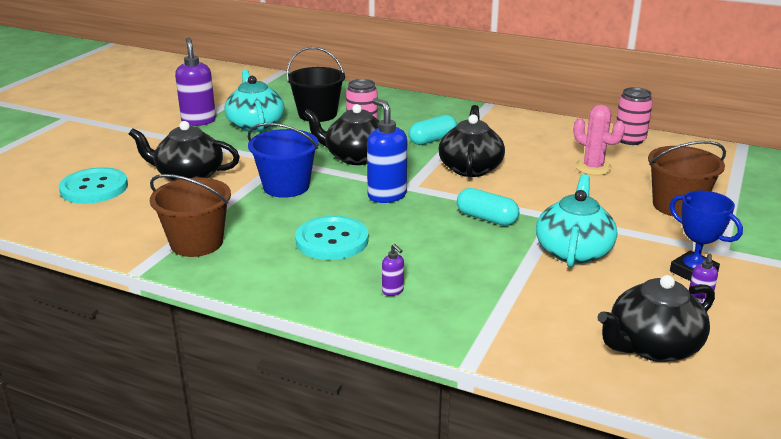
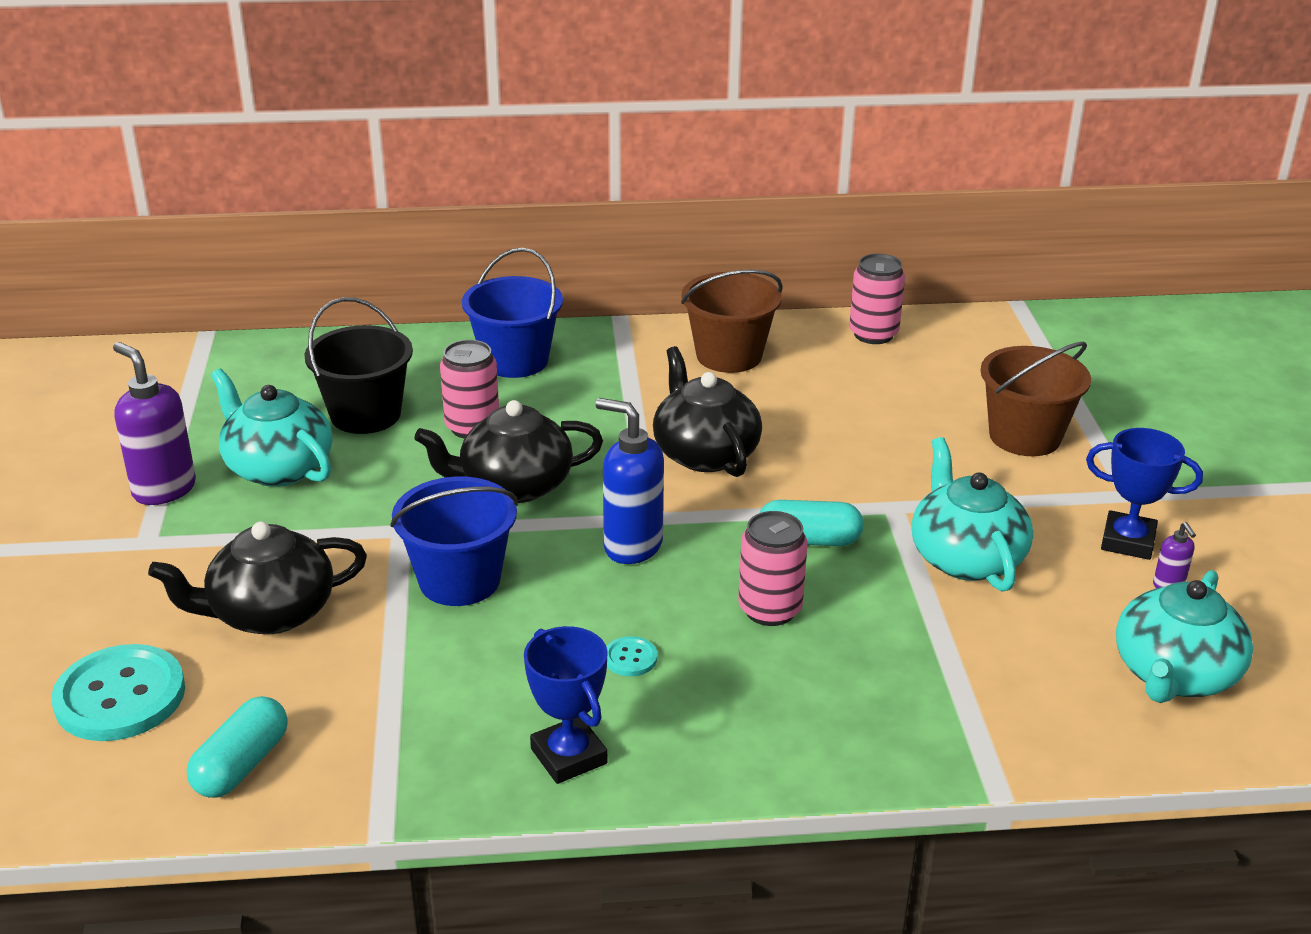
camera: 30 degrees left, 5 degrees up
brown bucket [150,174,231,257] -> brown bucket moved to [681,270,783,373]
turquoise button [295,216,369,260] -> turquoise button [606,636,657,676], size x0.44
purple soap dispenser [382,244,404,296] -> none
turquoise capsule [408,115,457,145] -> turquoise capsule moved to [187,696,288,798]
pink cactus [574,104,625,175] -> none
black teapot [597,275,715,362] -> turquoise teapot [1116,570,1253,703]
none -> blue bucket [462,247,563,378]
none -> blue trophy [524,626,608,784]
none -> pink can [738,511,808,626]

